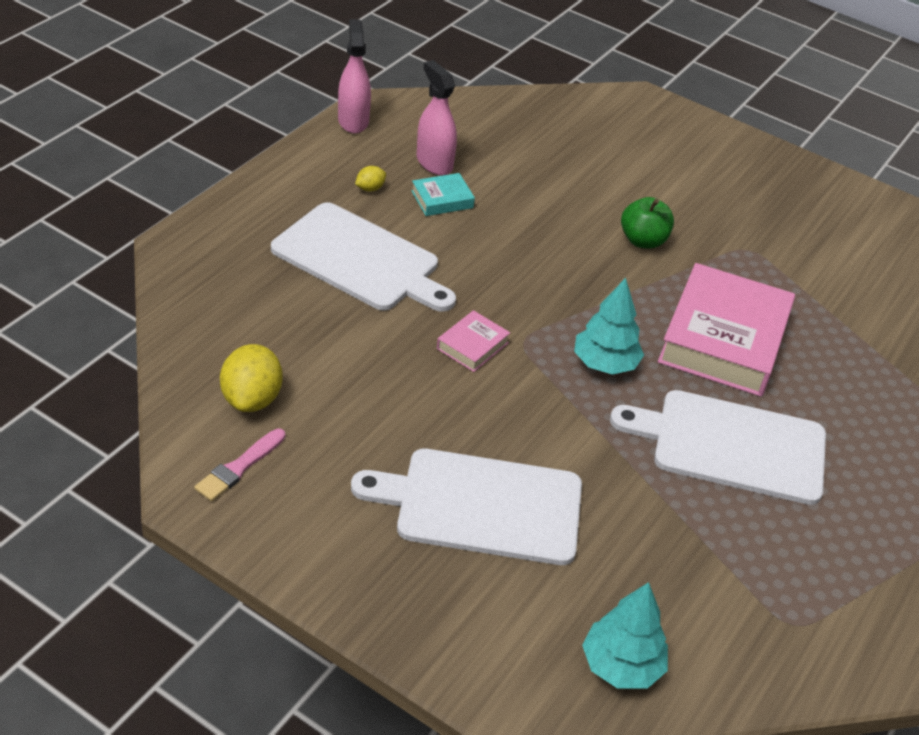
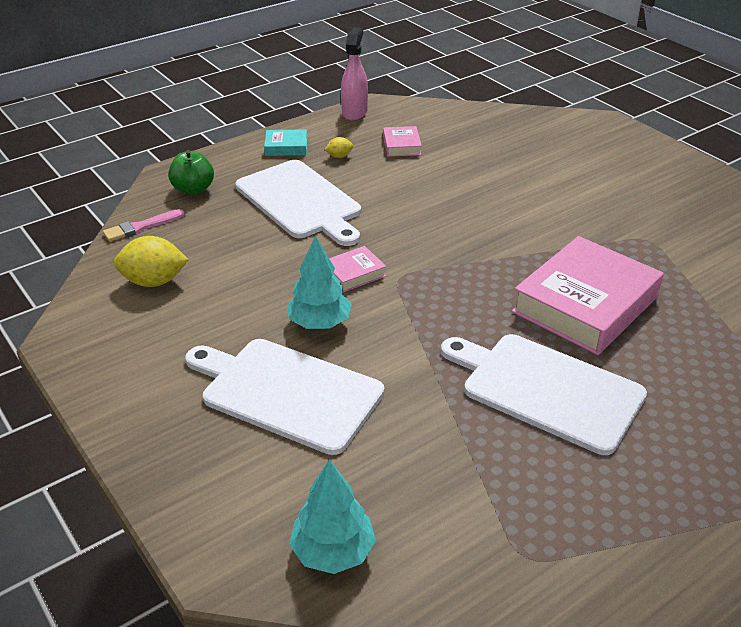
camera: 25 degrees right, 5 degrees down
pink brush [194,429,285,501] -> pink brush moved to [103,209,185,242]
yellow lemon [220,344,283,412] -> yellow lemon turned 60 degrees clockwise [114,236,189,287]
turquoise book [411,173,475,216] -> turquoise book moved to [264,129,307,156]
pink spray bottle [417,60,457,175] -> pink book [383,126,422,157]
turquoise tree [574,278,644,375] -> turquoise tree moved to [286,235,352,329]
green apple [621,197,674,249] -> green apple moved to [168,150,214,195]

